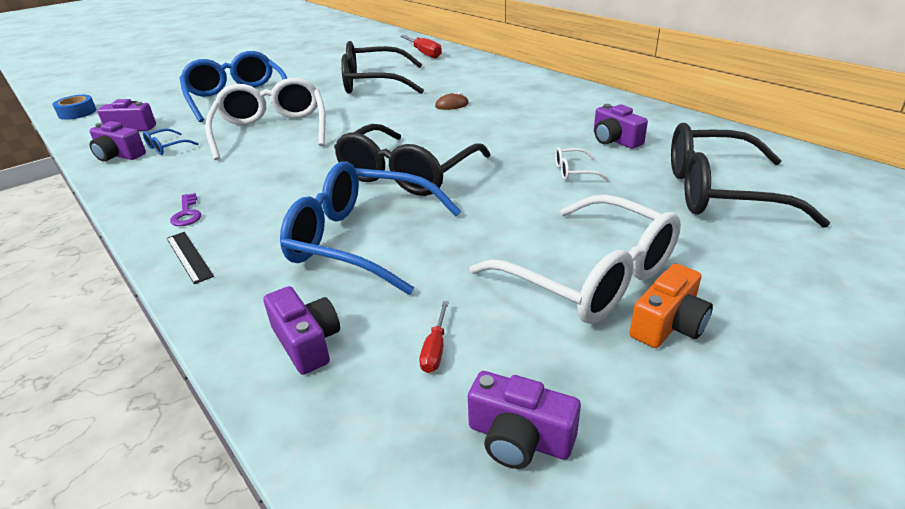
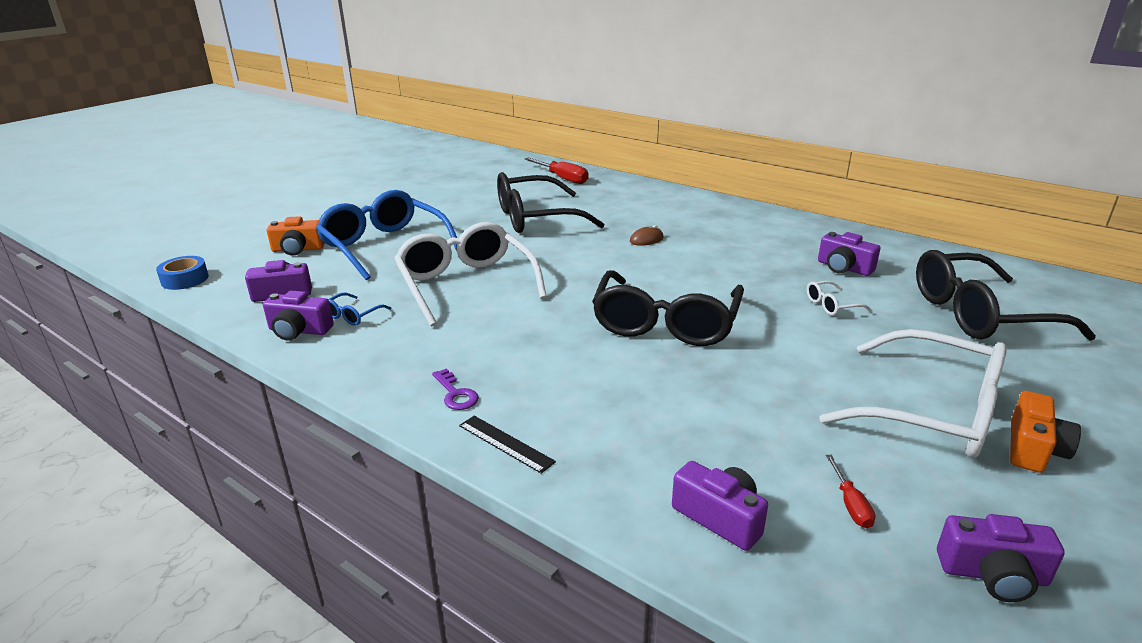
camera: 15 degrees left, 5 degrees down
blue glasses [280,161,461,295] -> none
none -> orange camera [267,216,325,256]

